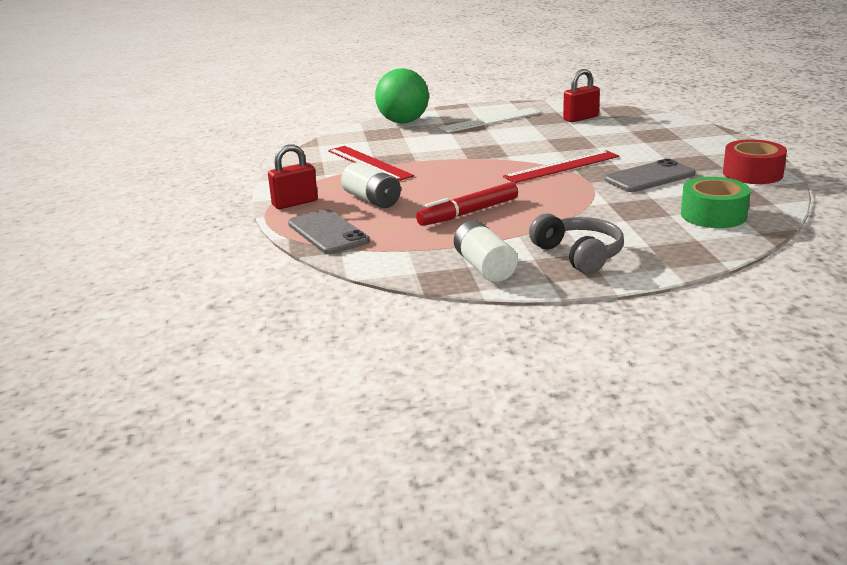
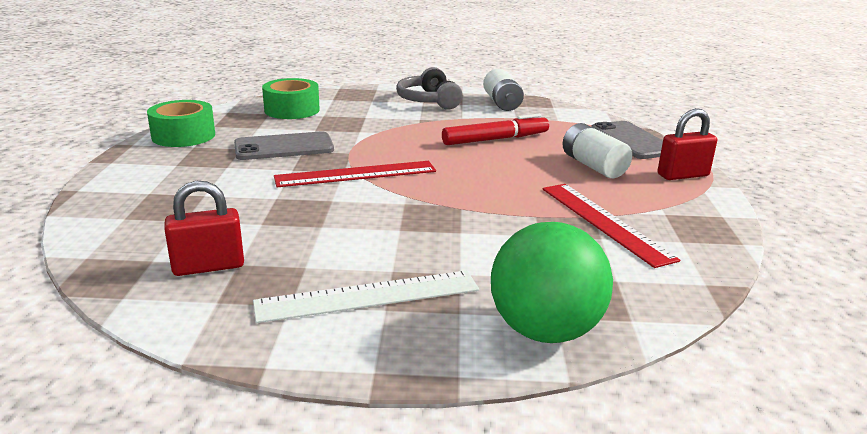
camera: 170 degrees left, 0 degrees up
red tape [723,139,787,184] -> green tape [147,100,215,147]

